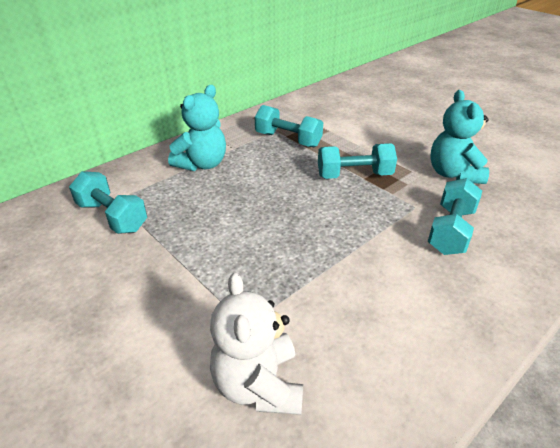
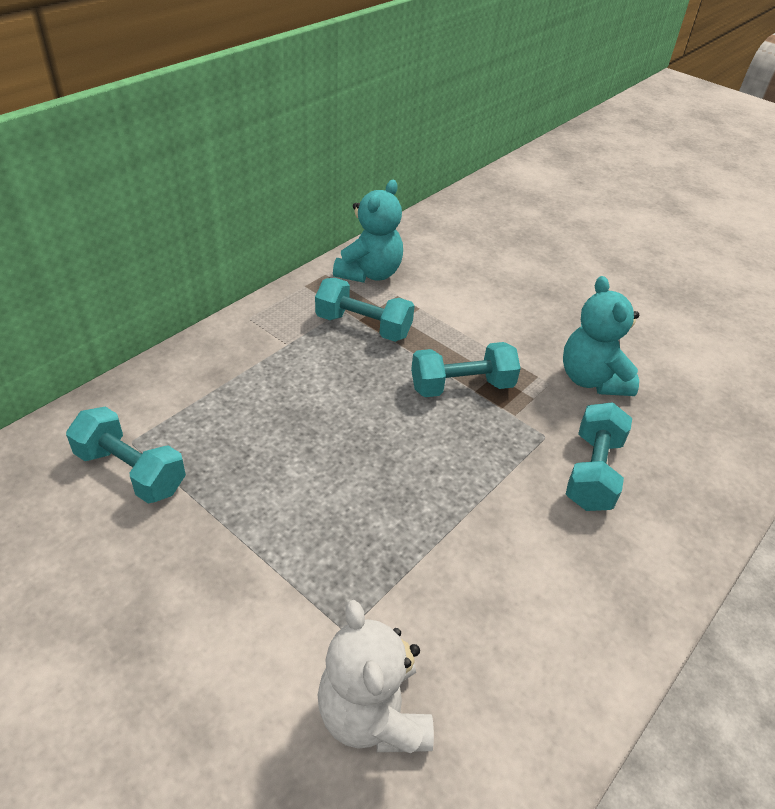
camera: 10 degrees left, 5 degrees up
turquoise teddy bear [168,85,226,171] -> turquoise teddy bear moved to [333,180,403,283]

